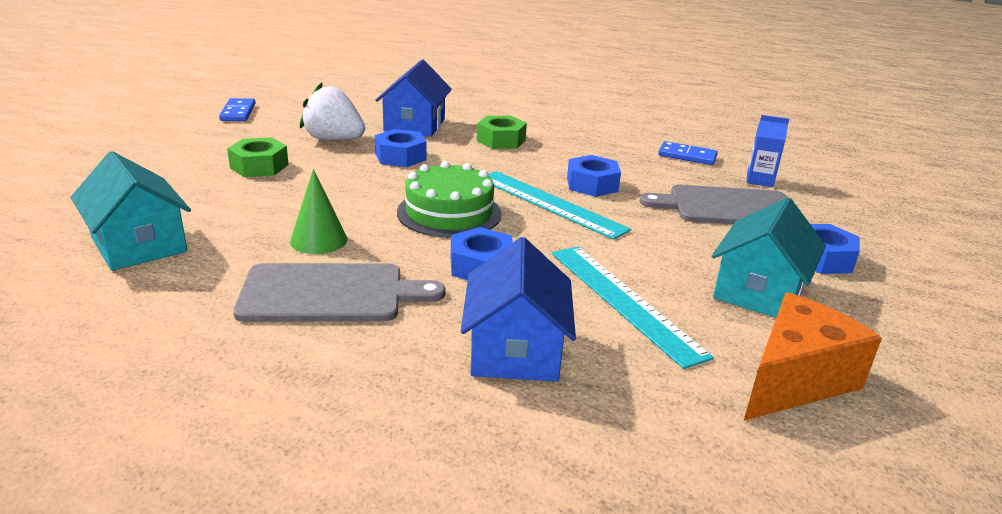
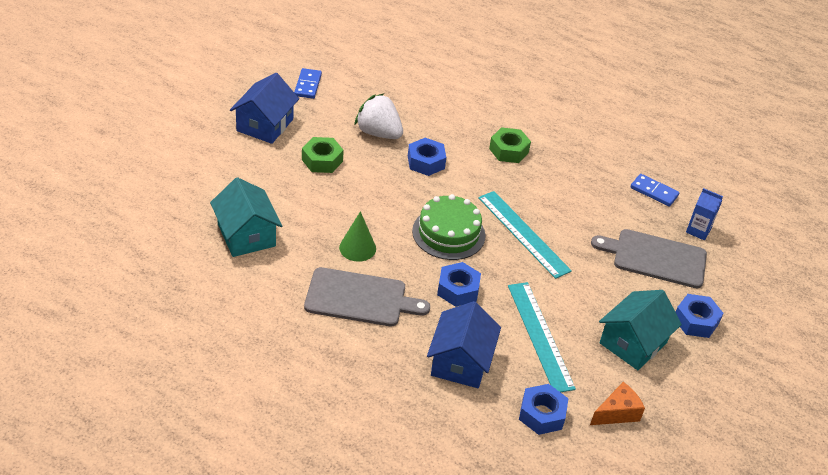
camera: 10 degrees right, 15 degrees up
blue house [375,60,452,137] -> blue house moved to [230,73,299,144]
blue nut [567,155,621,197] -> blue nut moved to [519,384,569,435]
orange cheese [744,292,882,421] -> orange cheese [590,382,645,425], size x0.61

